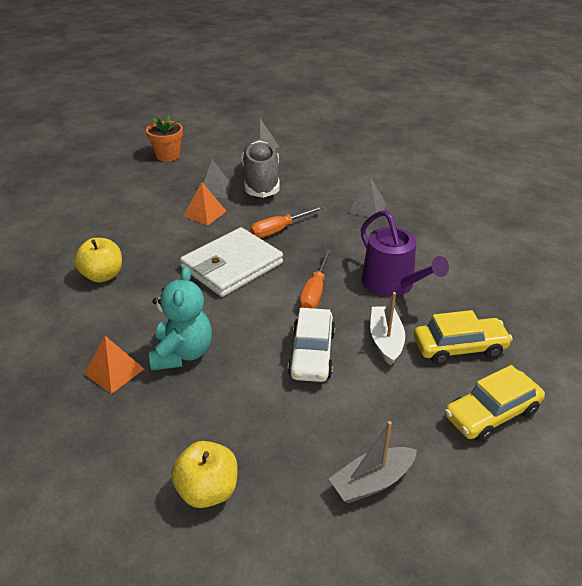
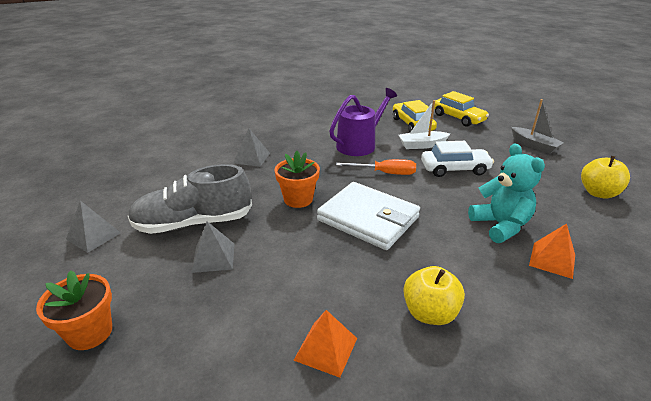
camera: 100 degrees left, 5 degrees down
turquoise teddy bear [149,267,212,371] -> turquoise teddy bear turned 75 degrees clockwise [468,143,545,243]
orange pyramid [184,182,227,226] -> orange pyramid moved to [293,310,357,378]
orange screwdriver [250,206,324,238] -> orange flower pot [275,151,320,208]

